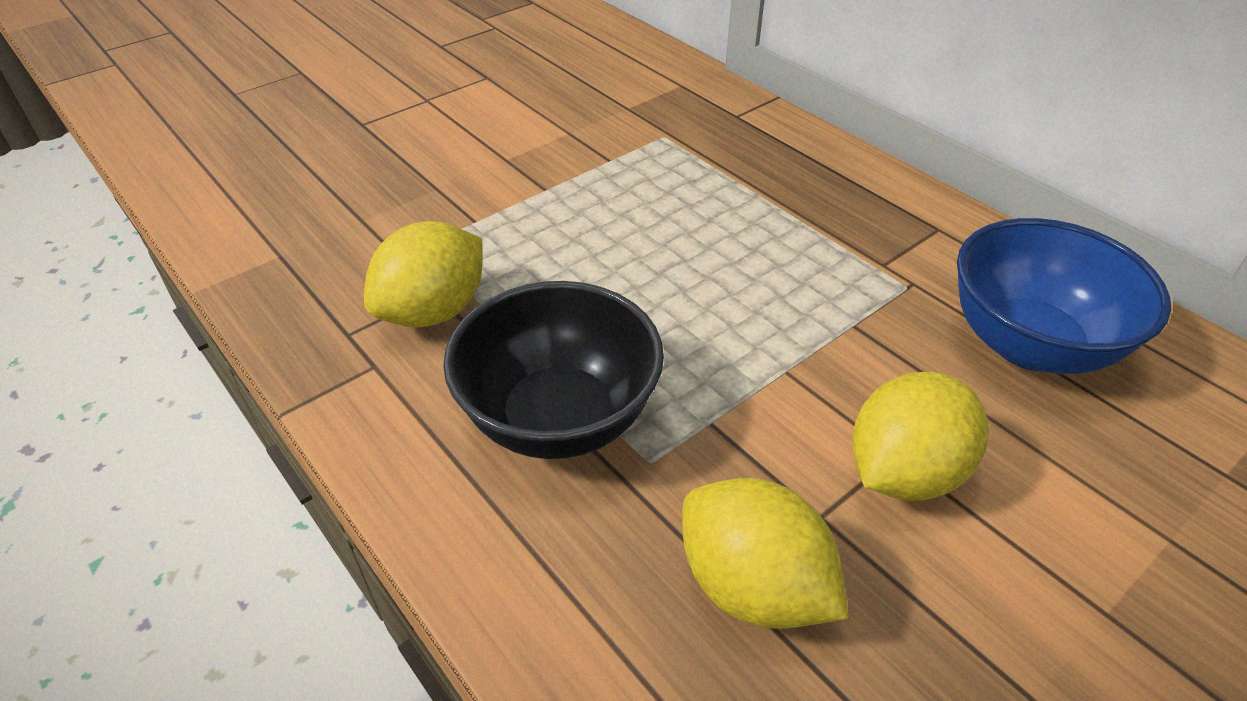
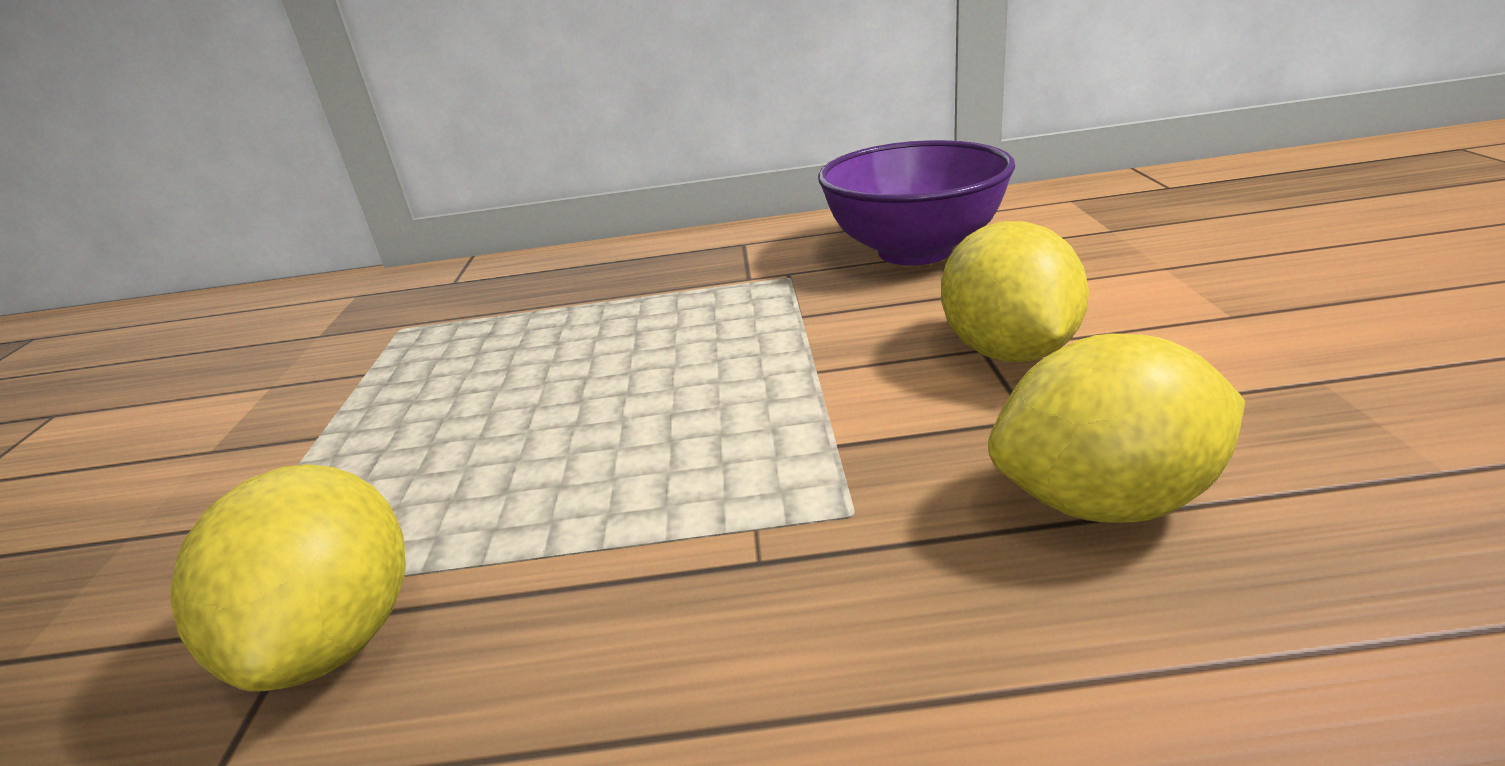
camera: 50 degrees left, 15 degrees down
black bowl [443,281,664,459] -> none
blue bowl [957,218,1171,374] -> purple bowl [818,140,1015,266]

